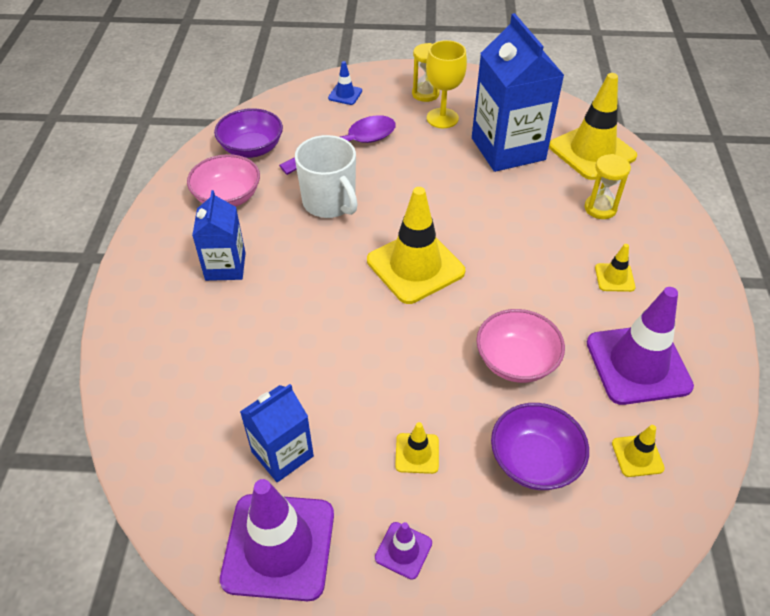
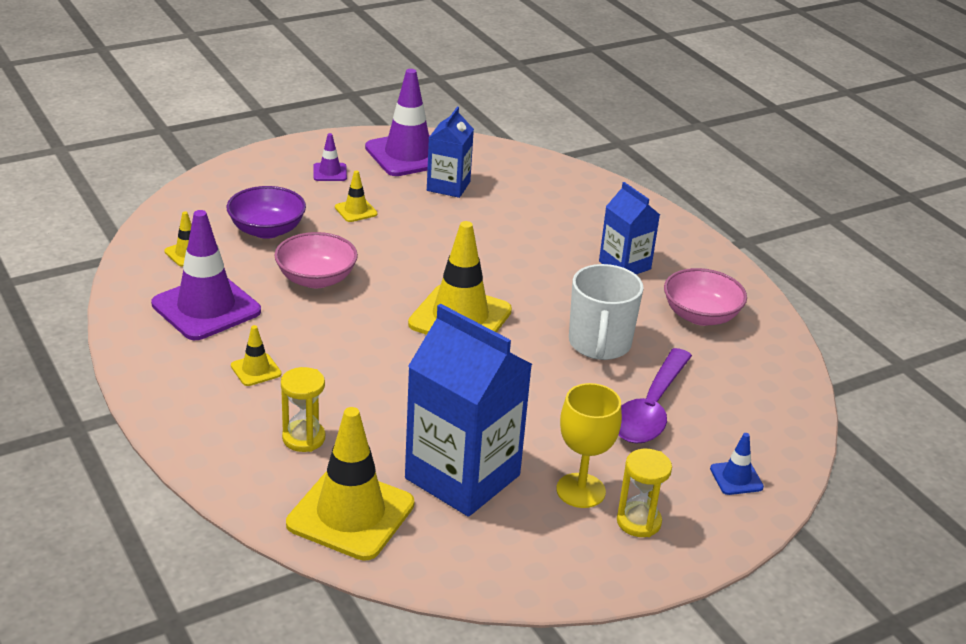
camera: 145 degrees right, 15 degrees down
purple bowl [214,108,283,158] -> none
white mug [295,135,358,218] -> white mug turned 105 degrees counterclockwise [569,264,644,360]

